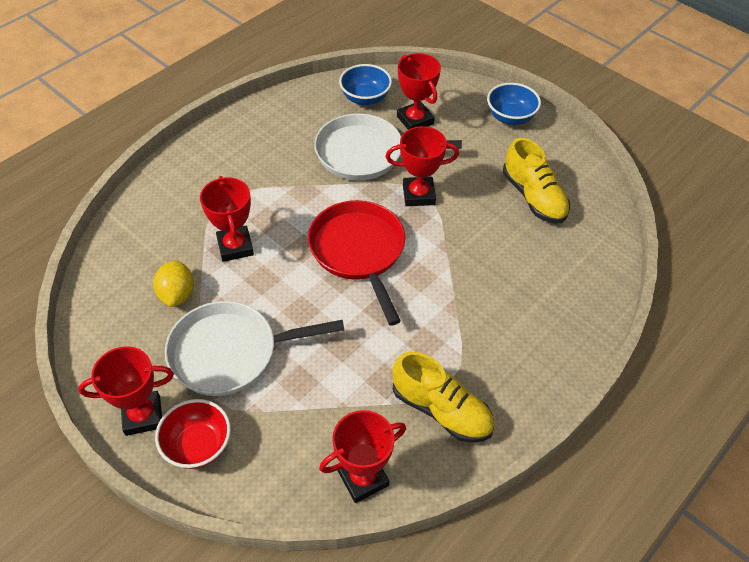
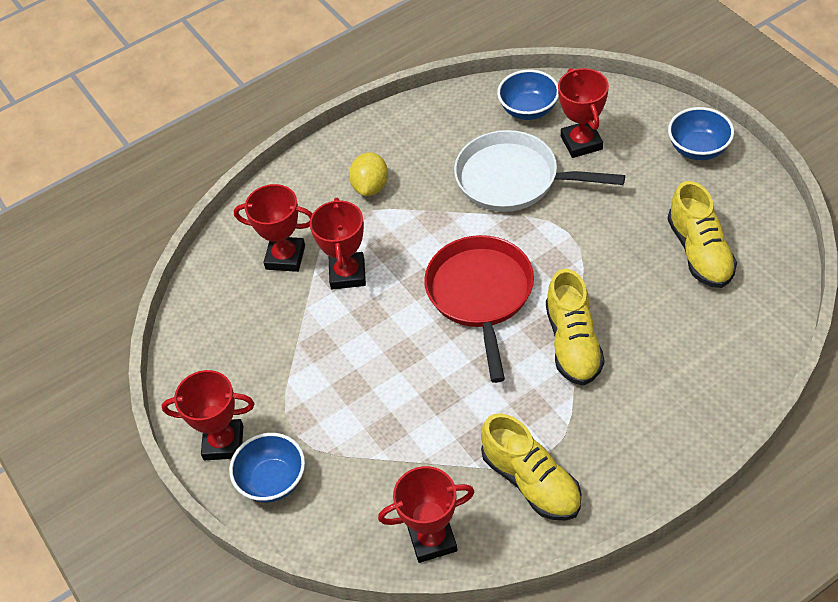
camera: 20 degrees right, 0 degrees up
yellow lemon [153,260,194,307] -> yellow lemon moved to [349,152,388,196]
red bowl [155,399,231,469] -> blue bowl [229,433,305,502]
white pan [165,301,344,396] -> none
red trophy [385,126,459,206] -> red trophy moved to [234,184,313,272]
none -> yellow shoe [546,269,605,385]

